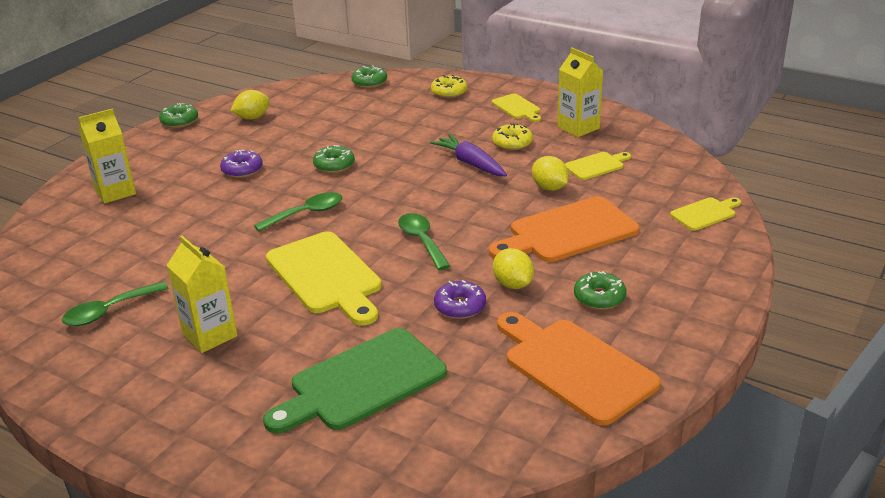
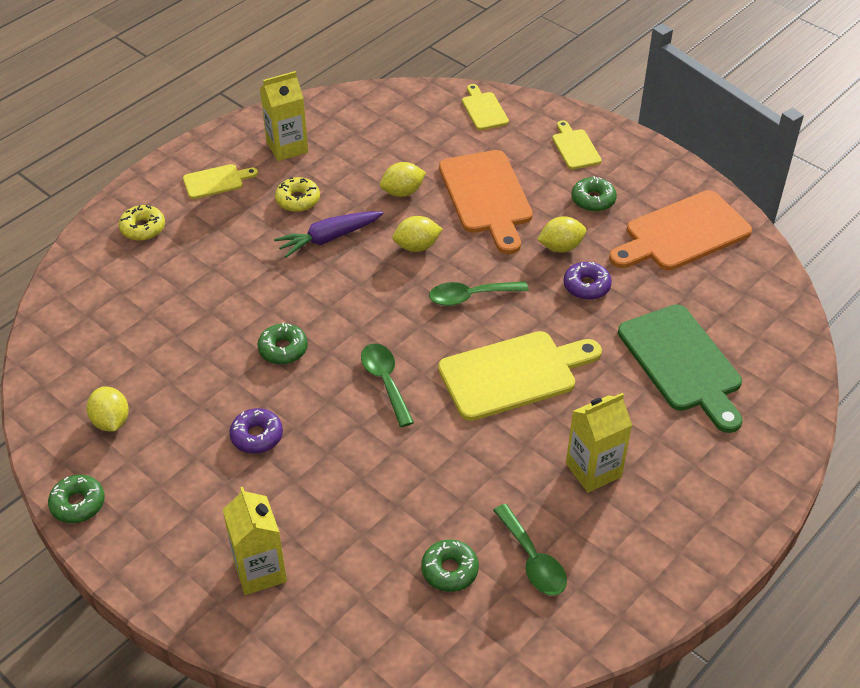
camera: 80 degrees left, 15 degrees up
green donut [351,65,387,88] -> green donut moved to [421,540,479,592]
yellow cutting board [565,152,631,180] -> yellow cutting board moved to [552,120,602,169]
none -> yellow lemon [392,216,443,252]

